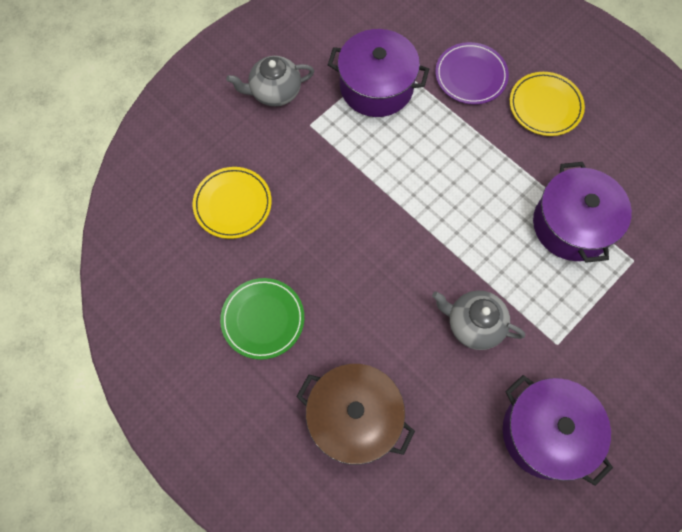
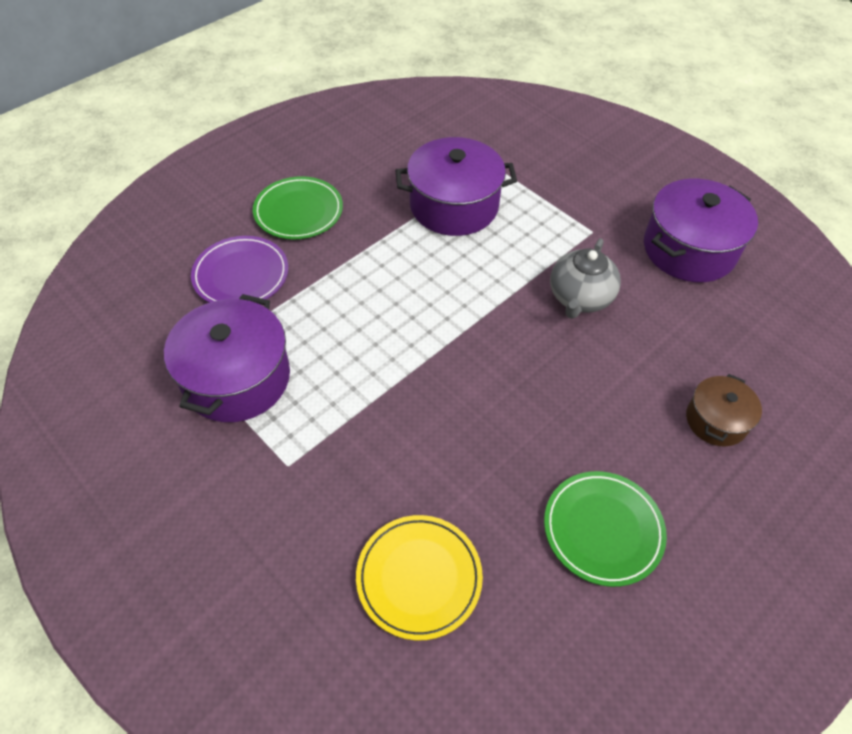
camera: 90 degrees left, 15 degrees down
grey teapot [226,56,314,106] -> none
brown pot [296,364,415,465] -> brown pot [686,374,762,446], size x0.56
yellow plate [510,72,585,136] -> green plate [253,176,343,240]

